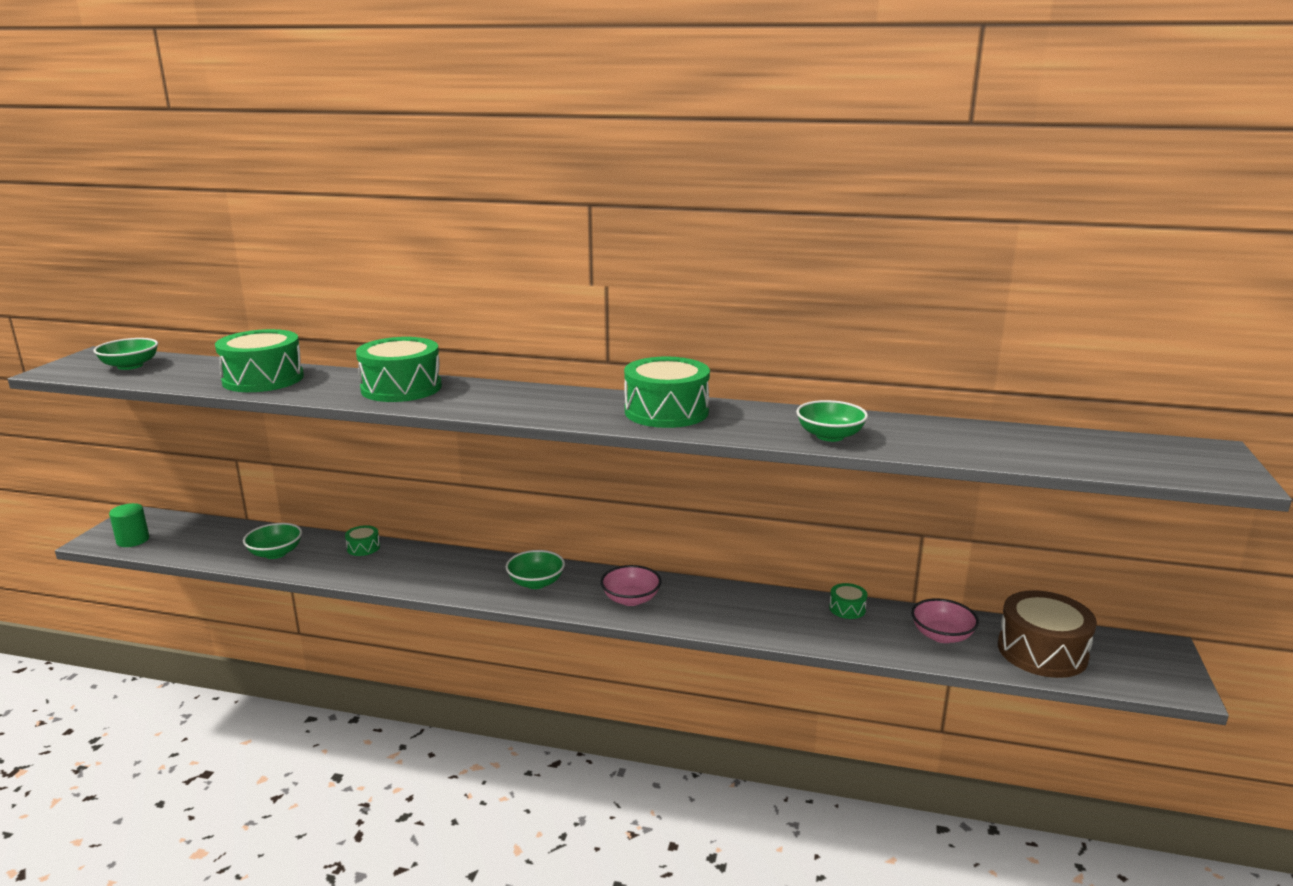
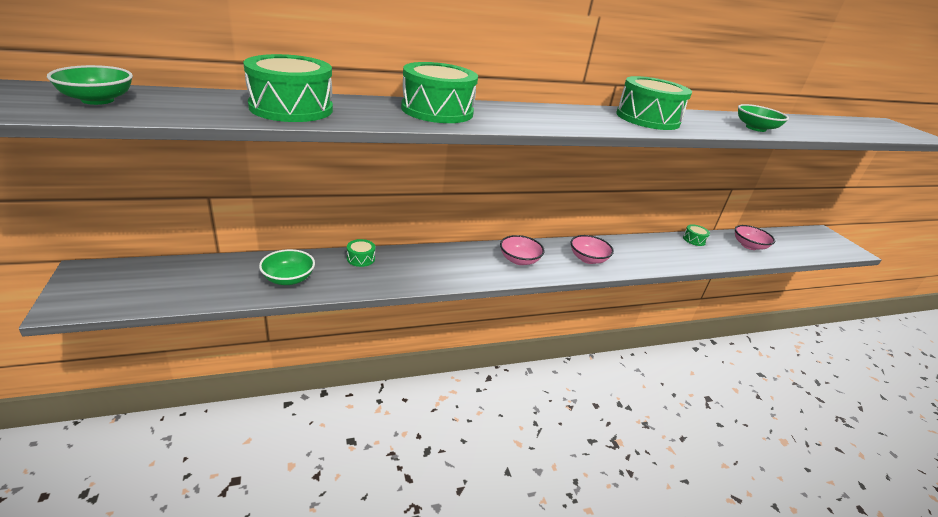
camera: 35 degrees left, 10 degrees up
green cylinder [109,503,149,547] -> none
green bowl [505,550,565,589] -> pink bowl [500,235,545,265]
brown drum [998,590,1097,678] -> none

